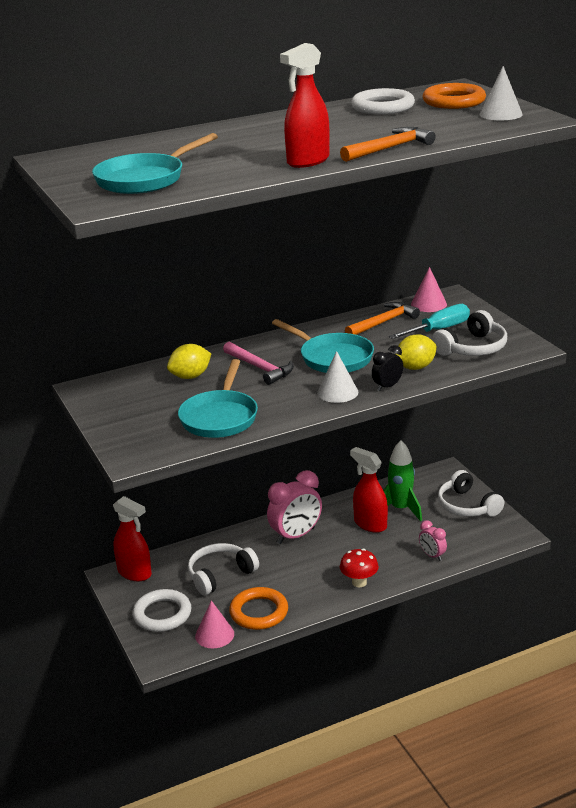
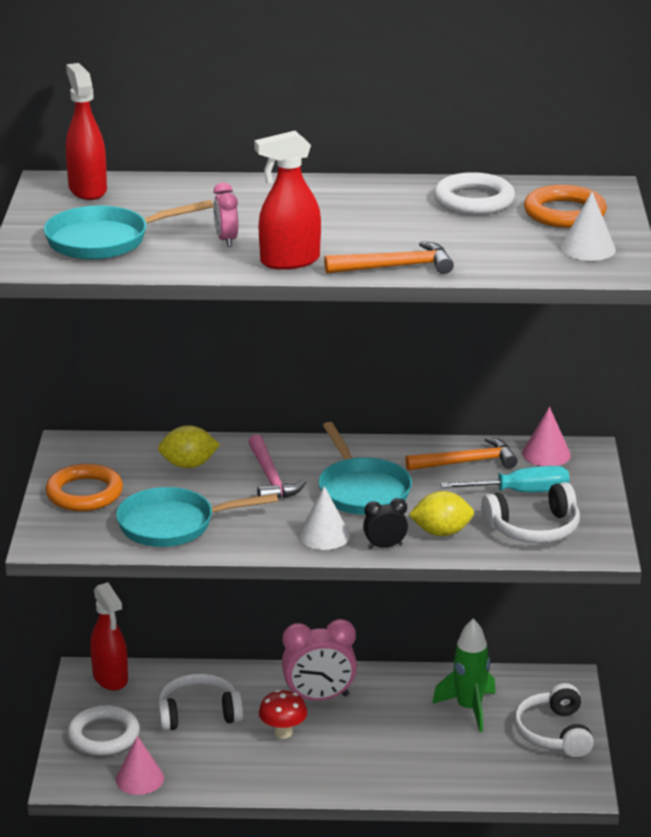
camera: 25 degrees right, 0 degrees up
turquoise pan [178,359,258,438] -> turquoise pan turned 45 degrees clockwise [116,487,278,547]
orange ring [229,587,288,630] -> orange ring moved to [45,464,123,511]
red mushroom [340,549,379,587] -> red mushroom moved to [259,690,307,739]
red spray bottle [350,447,388,533] -> red spray bottle moved to [66,63,107,200]
pink clock [419,520,447,561] -> pink clock moved to [213,182,238,247]

